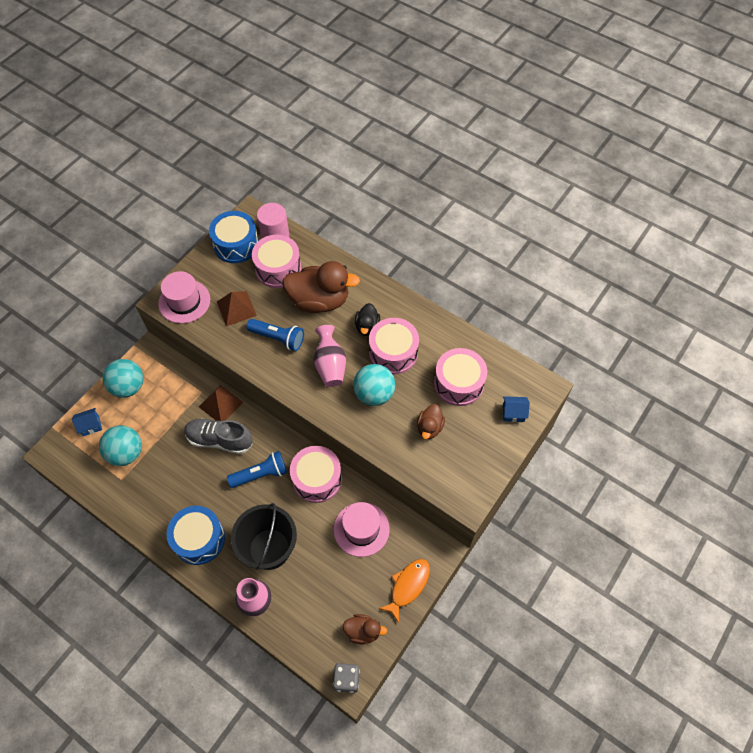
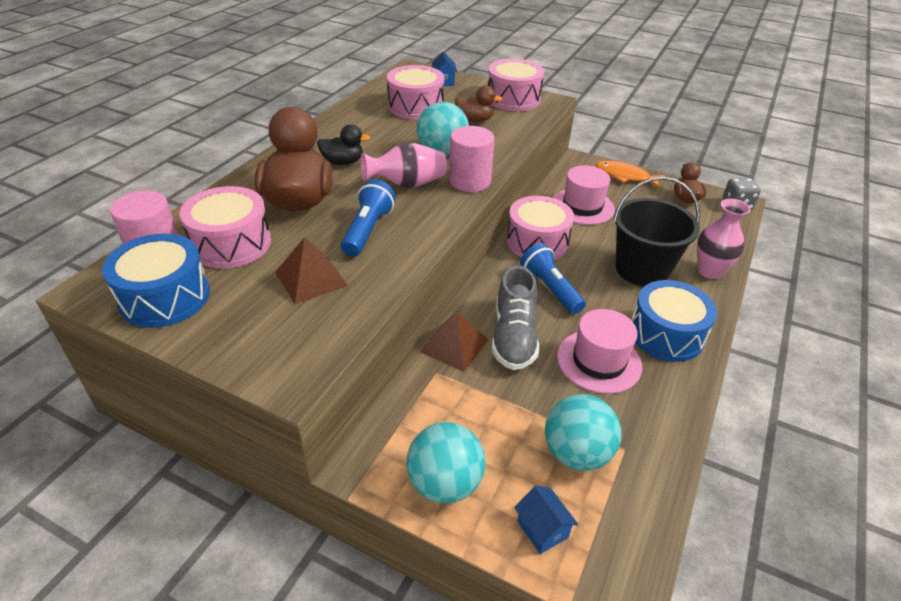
camera: 100 degrees left, 20 degrees down
pink hat [158,271,210,324] -> pink hat moved to [557,309,642,394]
pink drum [369,318,419,374] -> pink drum moved to [488,59,544,111]
none -> pink cylinder [449,126,495,192]

